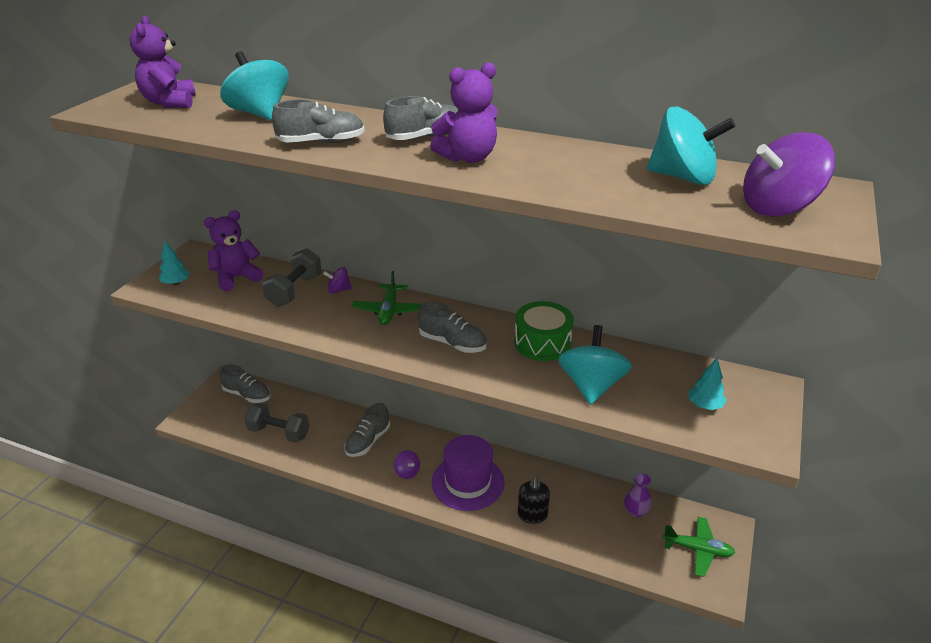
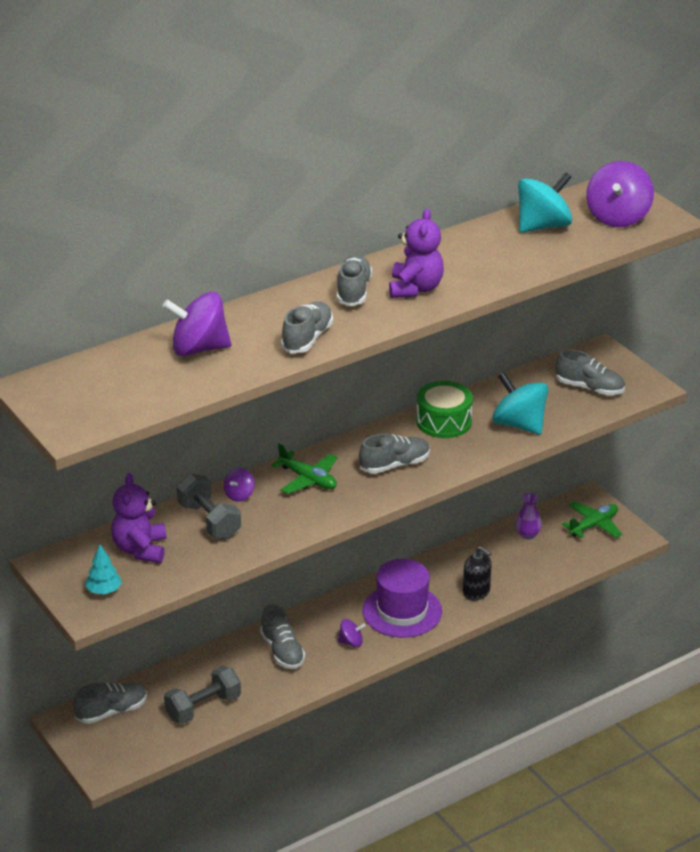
camera: 55 degrees left, 0 degrees up
purple teddy bear [130,16,196,108] -> none
turquoise spinning top [220,51,289,120] -> purple spinning top [163,292,231,356]
turquoise tree [688,358,727,410] -> grey shoe [556,349,625,395]

